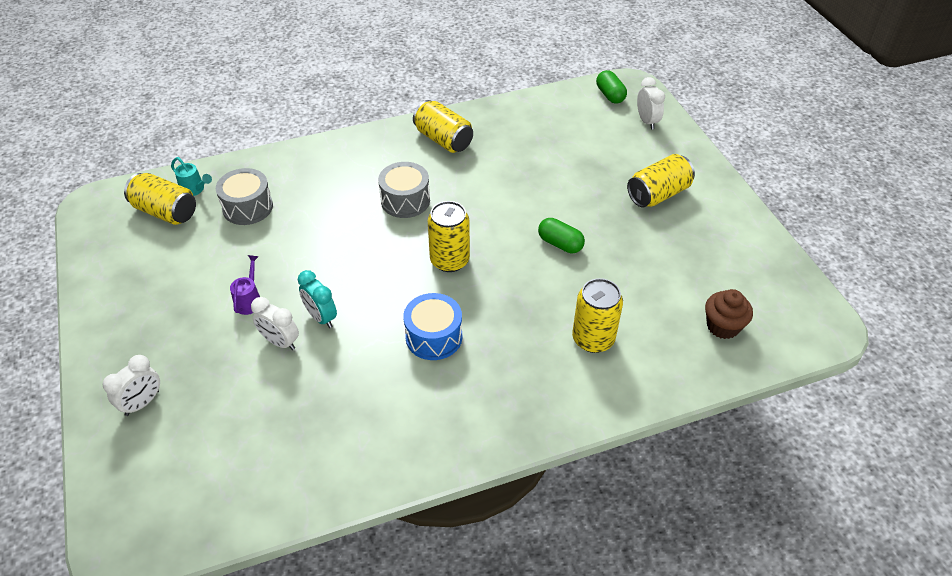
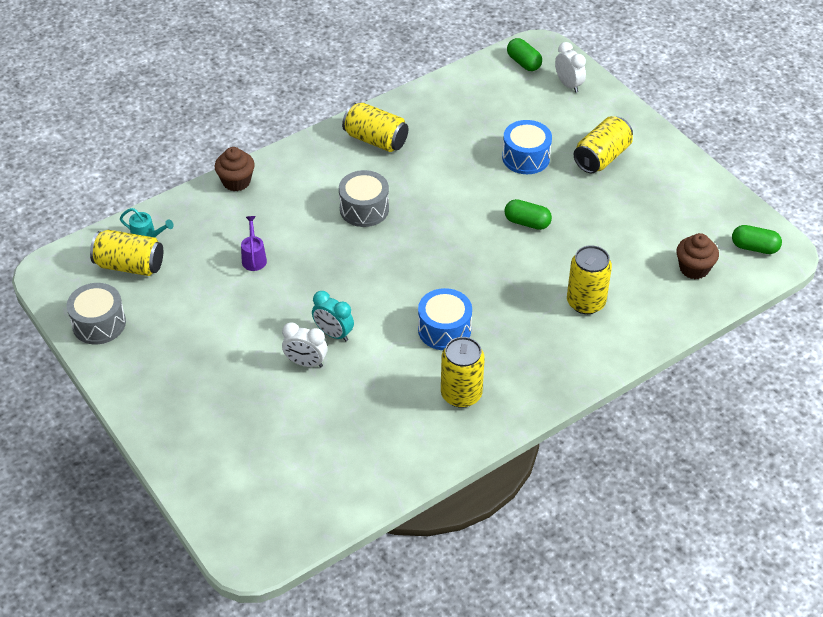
camera: 15 degrees left, 0 degrees up
white clock [102,355,160,416] -> none
grey drum [216,168,273,225] -> grey drum moved to [67,283,126,344]
purple watering can [230,255,260,315] -> purple watering can moved to [241,216,267,271]
yellow can [428,201,470,272] -> yellow can moved to [441,337,485,408]
none -> brown cupcake [215,147,255,191]
none -> blue drum [502,120,552,174]
none -> green capsule [732,225,782,254]

